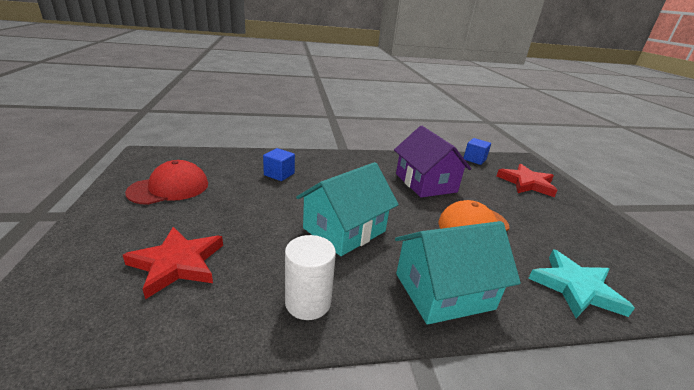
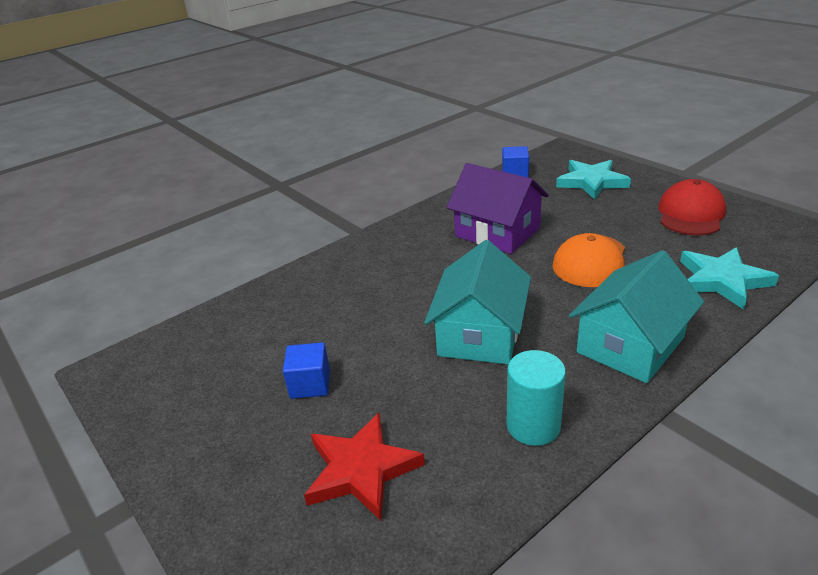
camera: 25 degrees left, 5 degrees up
red cap [125,160,208,205] -> red cap moved to [658,179,726,235]
blue cube [263,148,295,181] -> blue cube moved to [283,342,330,399]
white cylinder [285,235,336,320] -> turquoise cylinder [506,350,566,446]
red star [497,164,558,197] -> turquoise star [556,160,631,200]

